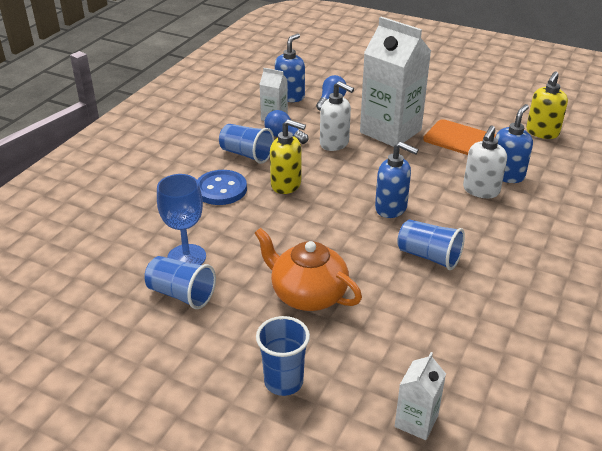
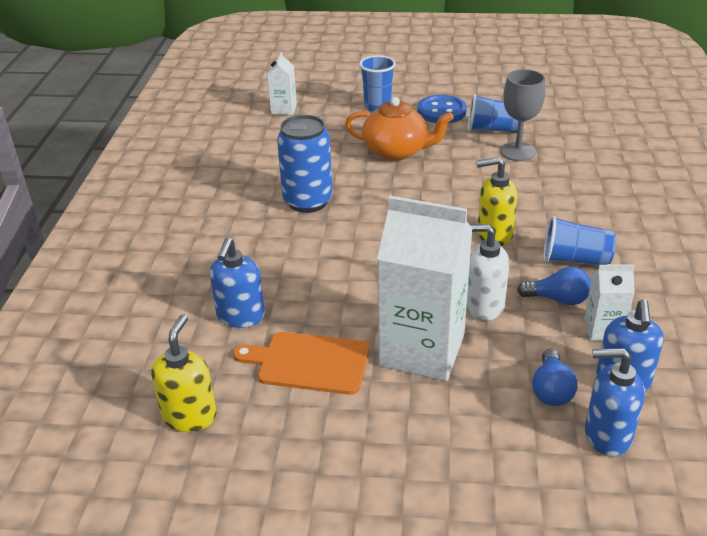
camera: 160 degrees right, 0 degrees up
blue goblet [157,174,206,265] -> grey goblet [500,69,546,161]
blue button [197,170,247,205] -> blue button moved to [417,95,467,124]
blue soap dispenser [375,142,419,218] -> blue soap dispenser moved to [585,348,645,456]
blue cup [397,219,465,270] -> blue can [277,115,333,213]
white soap dispenser [463,126,507,198] -> none

